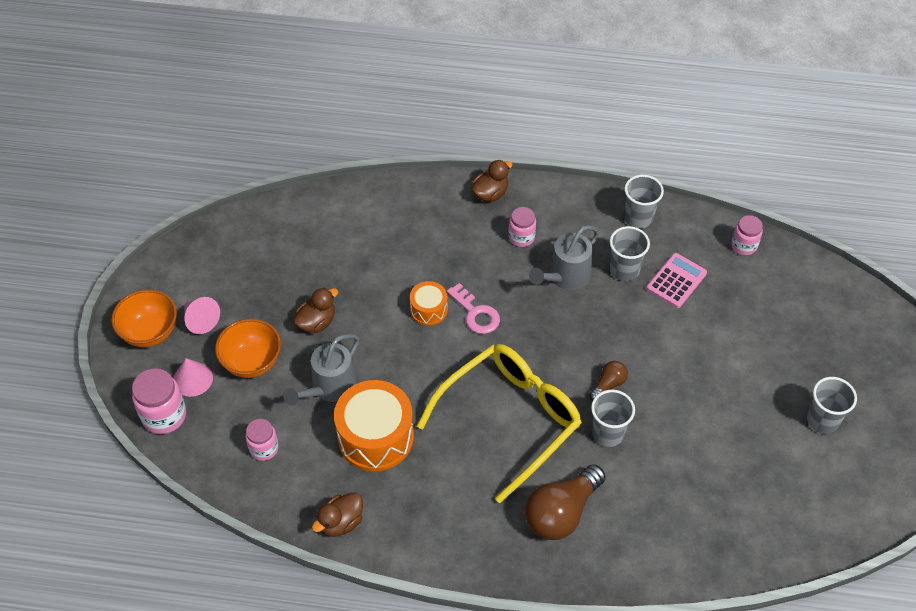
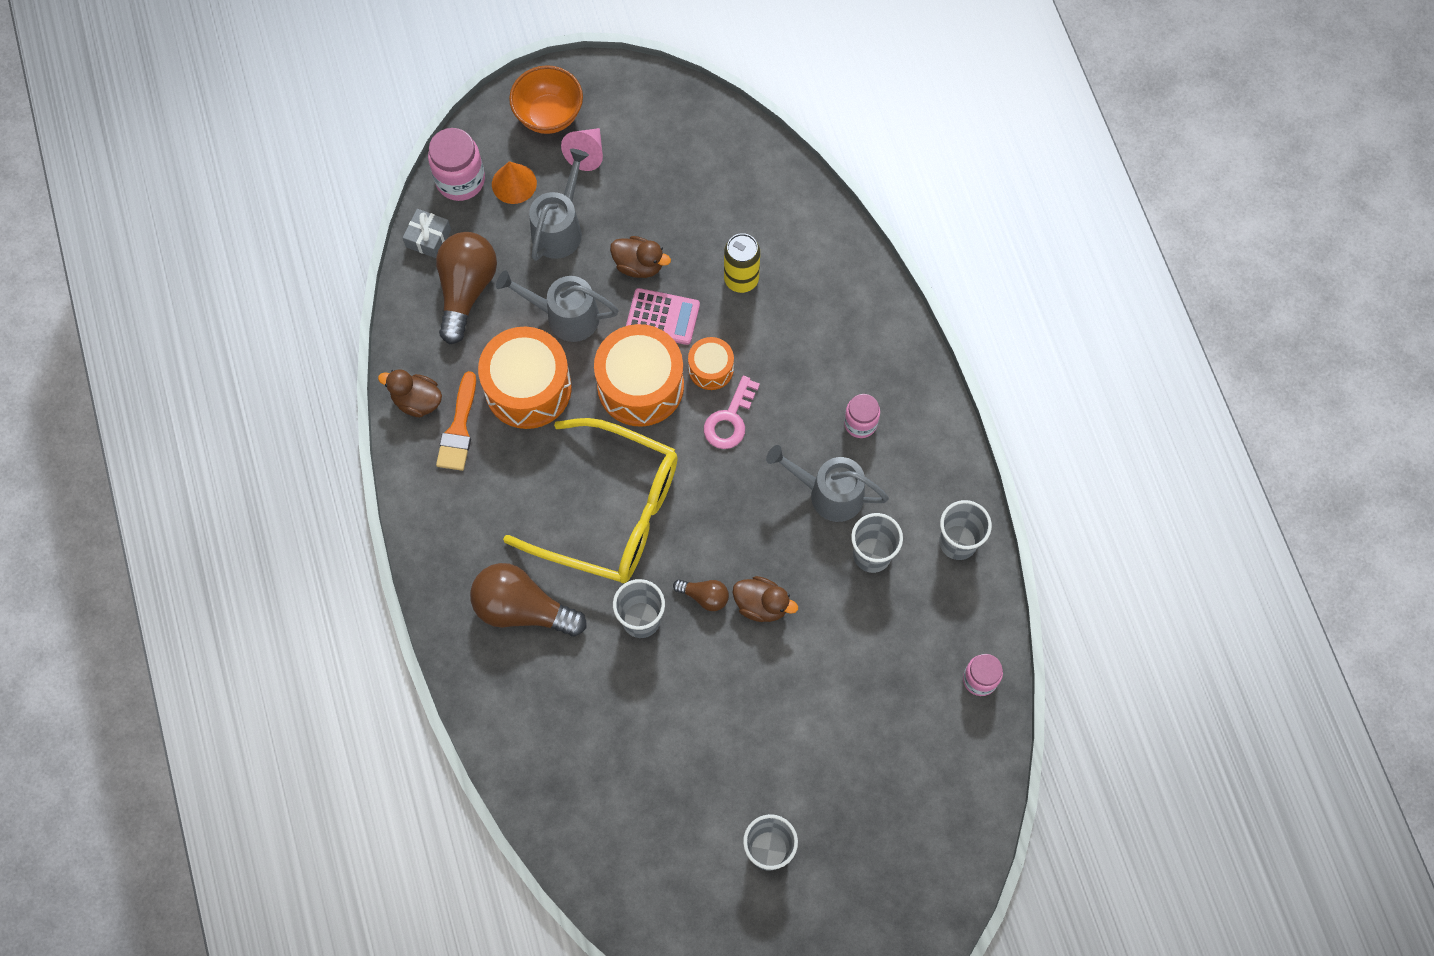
camera: 65 degrees right, 15 degrees up
pink cone [173,358,213,397] -> orange cone [492,161,537,204]
orange bowl [215,319,281,378] -> grey watering can [529,149,589,261]
pink jar [245,419,279,461] -> brown light bulb [436,232,497,344]
brown duck [471,160,513,202] -> brown duck moved to [733,576,798,622]
pink calculator [646,253,707,308] -> pink calculator moved to [626,288,700,345]
none -> grey gift [402,209,451,258]
none -> orange brush [436,371,476,471]
none -> orange drum [594,324,684,427]
none -> yellow can [724,233,760,293]

